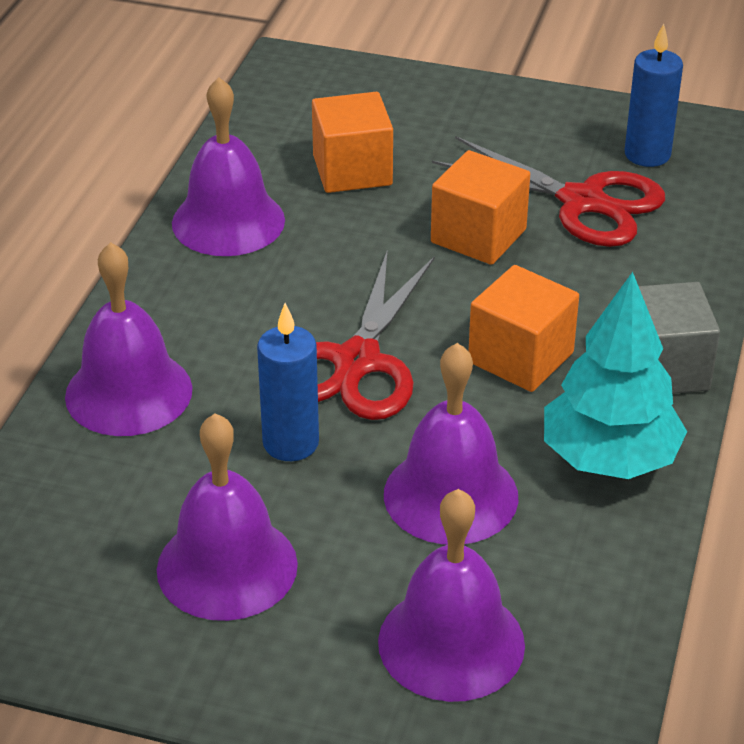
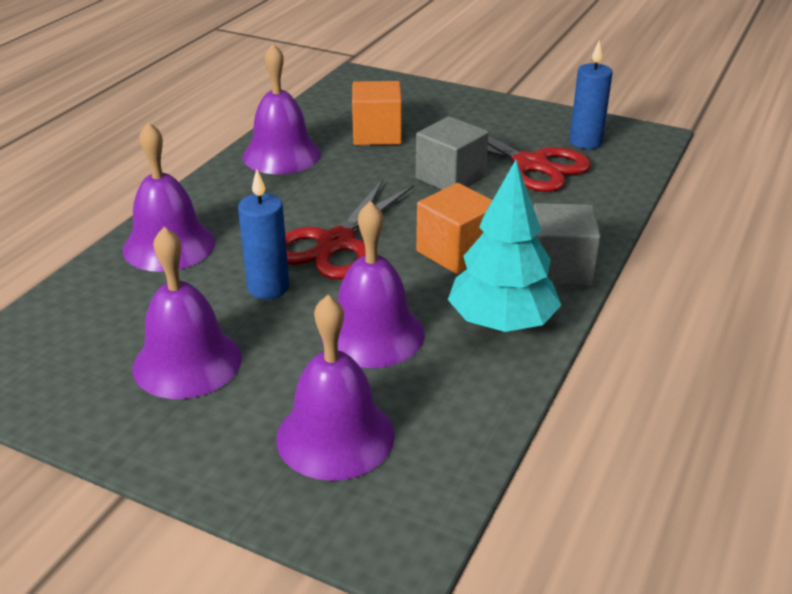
camera: 10 degrees right, 5 degrees down
orange cube [431,150,530,265] -> grey cube [415,116,489,190]

